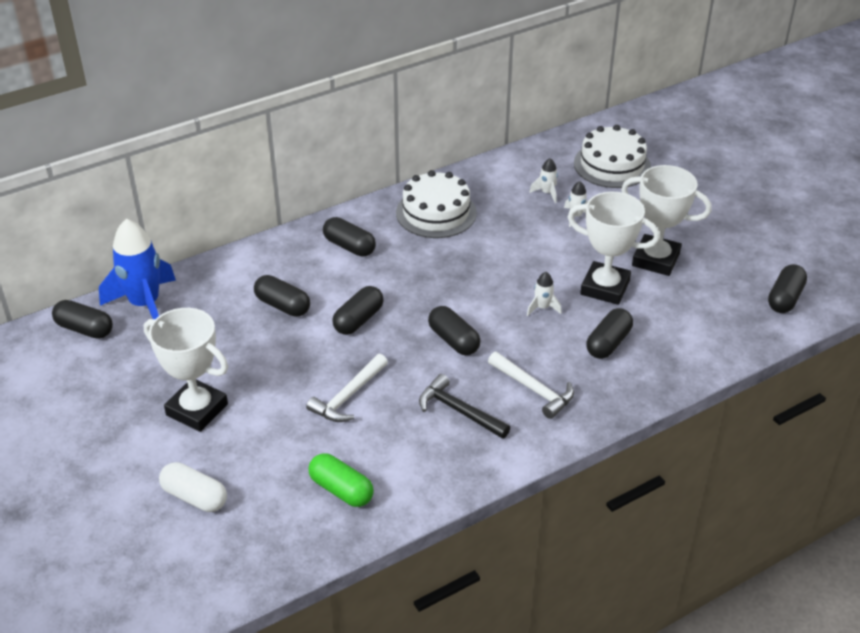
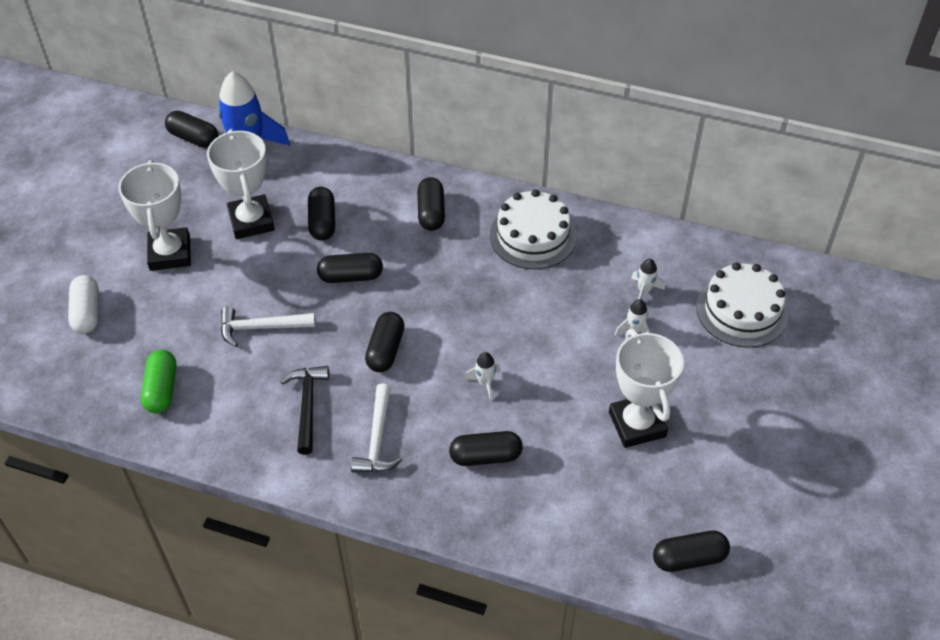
camera: 50 degrees right, 10 degrees up
black capsule [52,300,113,339] -> black capsule turned 45 degrees counterclockwise [165,111,218,148]
white trophy [568,192,660,305] -> white trophy moved to [207,129,275,239]

